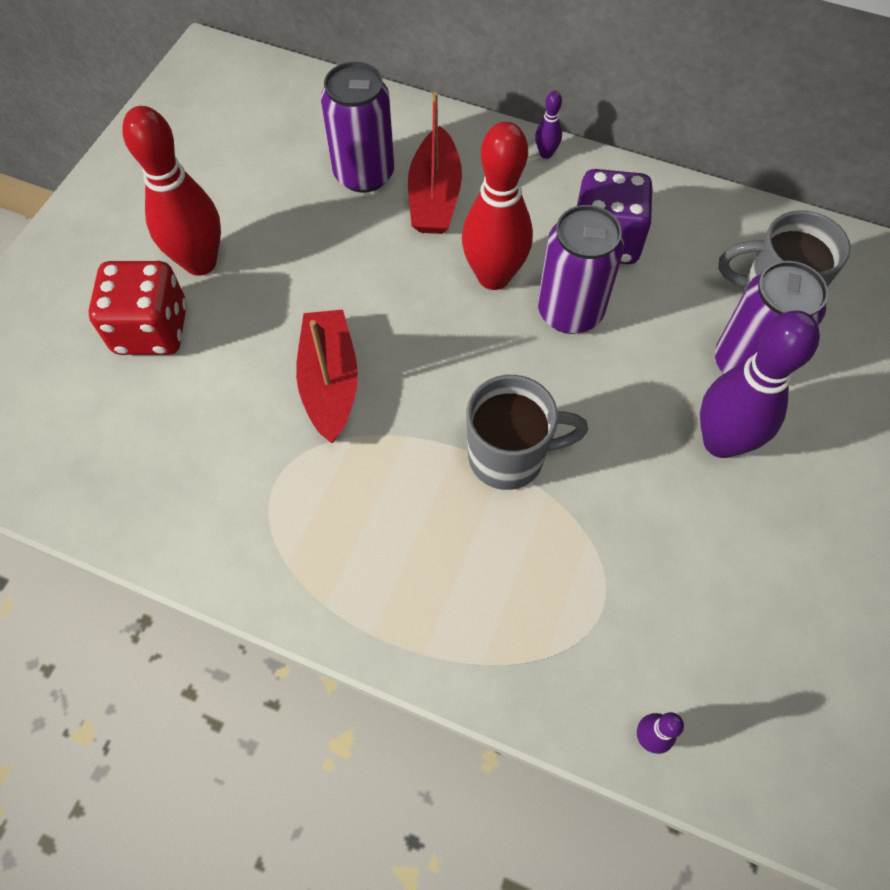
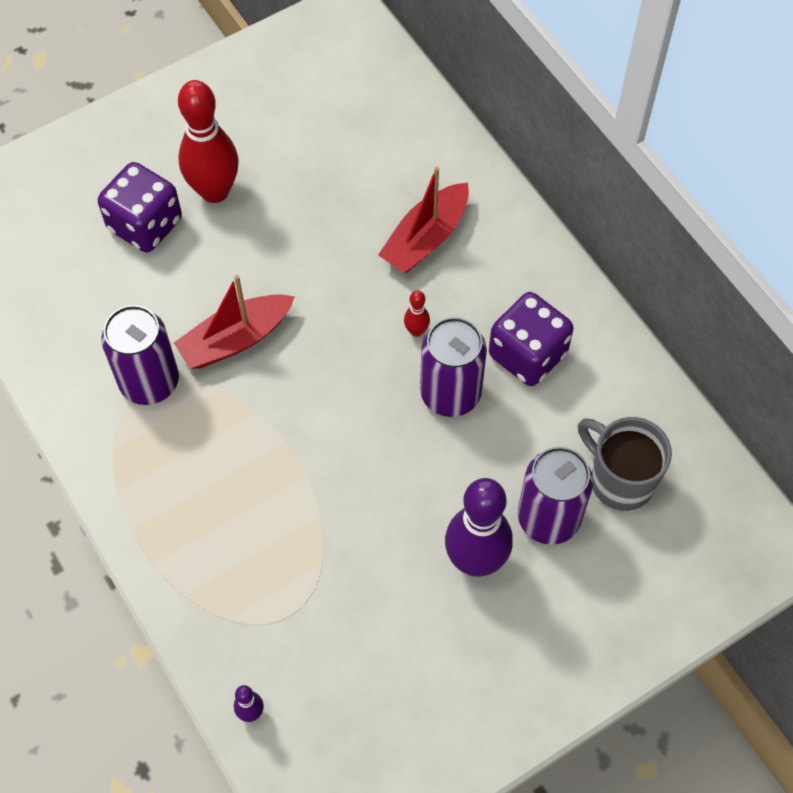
camera: 35 degrees right, 0 degrees up
red dice [89,261,187,355] -> purple dice [98,162,182,252]
red boat [296,310,358,443] -> red boat turned 150 degrees counterclockwise [174,275,295,369]
purple can [321,62,394,193] -> purple can moved to [101,305,179,405]
red bowling pin [462,122,533,290] -> red bowling pin [404,290,430,337], size x0.43
grey mug [466,375,588,490] -> none
purple bowling pin [535,91,562,159] -> none

